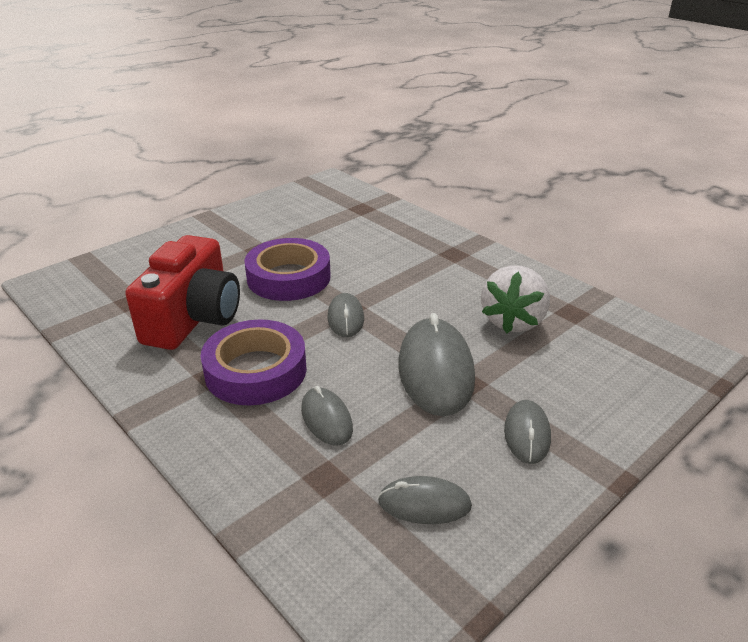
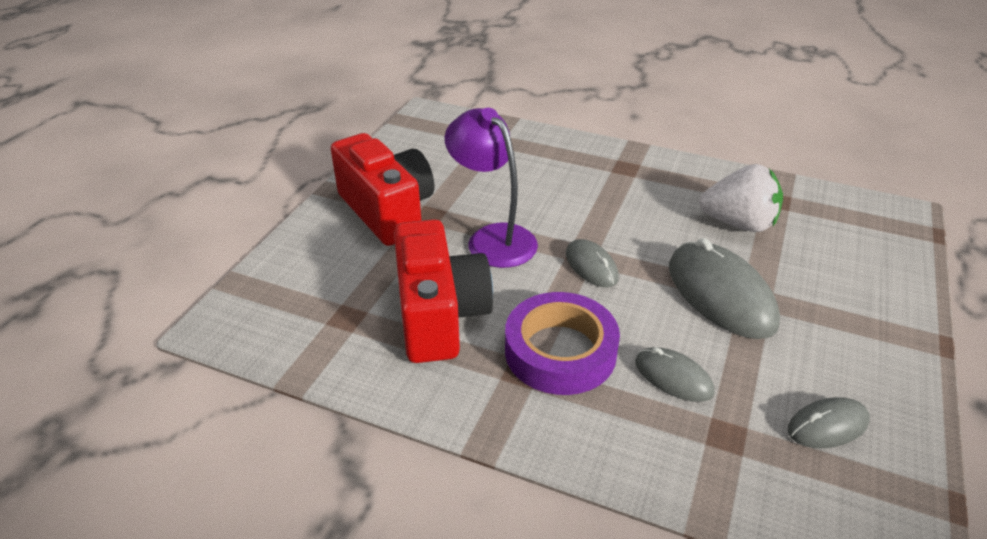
camera: 25 degrees left, 5 degrees up
purple tape [245,238,331,301] -> purple lamp [445,108,538,268]
white strawberry [481,265,550,333] -> white strawberry turned 75 degrees counterclockwise [699,164,783,232]
grey mouse [504,400,551,464] -> none
none -> red camera [331,133,434,246]

